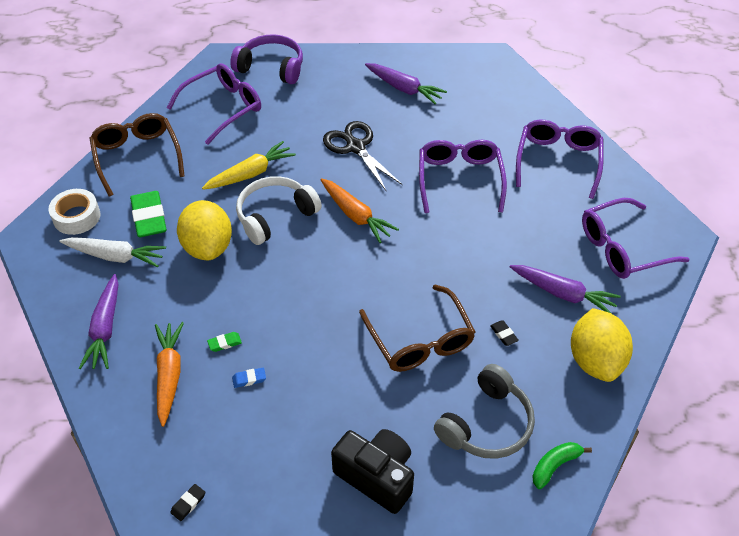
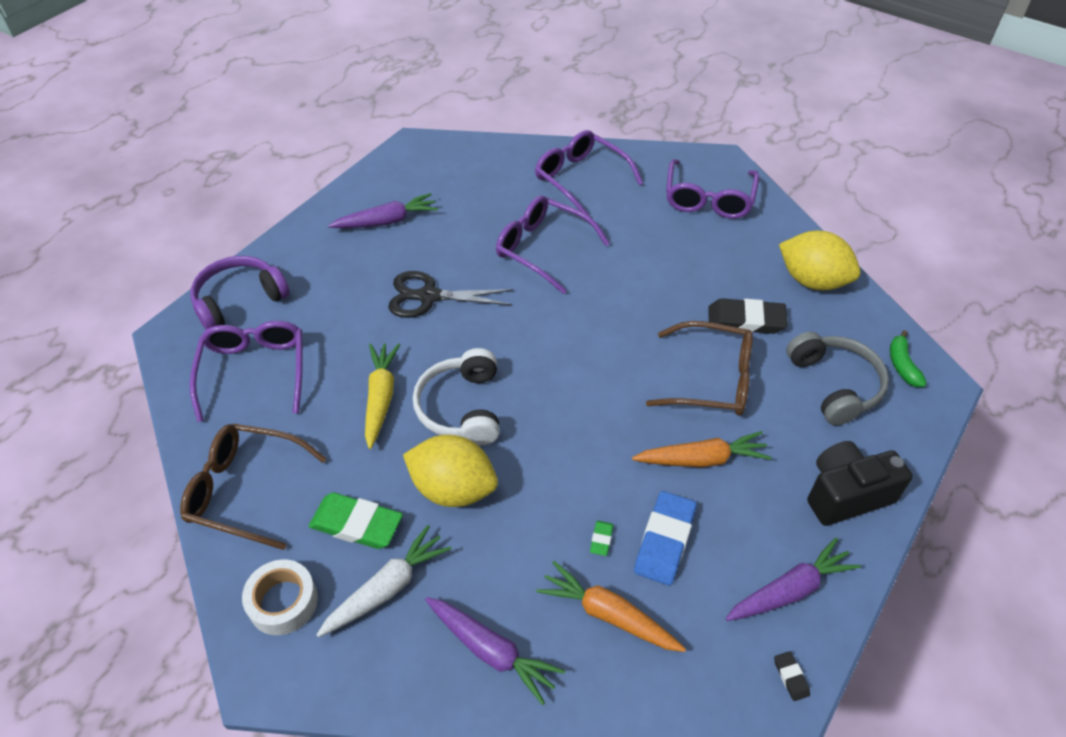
camera: 55 degrees left, 0 degrees up
blue eraser [232,368,266,388] -> blue eraser [634,491,697,586], size x2.27
orange carrot [320,178,399,243] -> orange carrot moved to [632,431,772,467]
black eraser [490,321,519,346] -> black eraser [708,298,788,334], size x2.27
purple carrot [510,265,621,314] -> purple carrot moved to [726,537,861,621]

